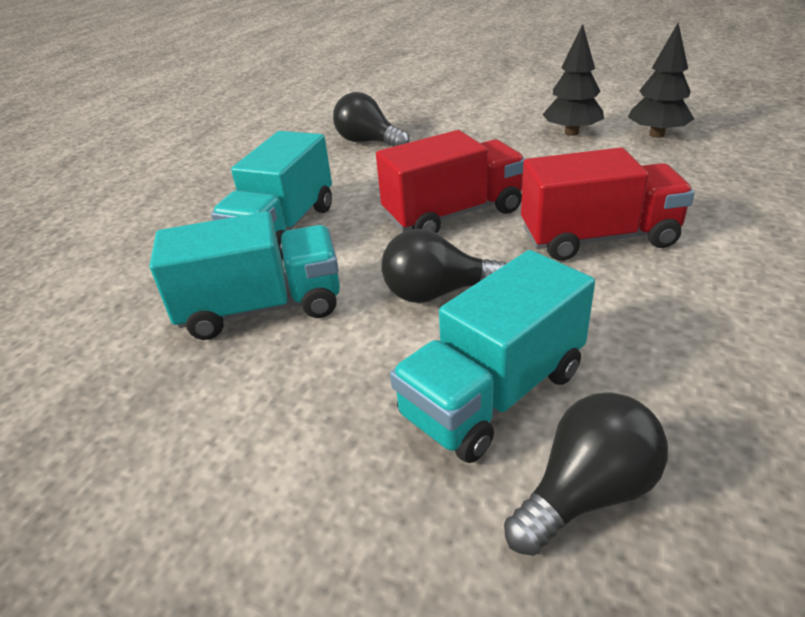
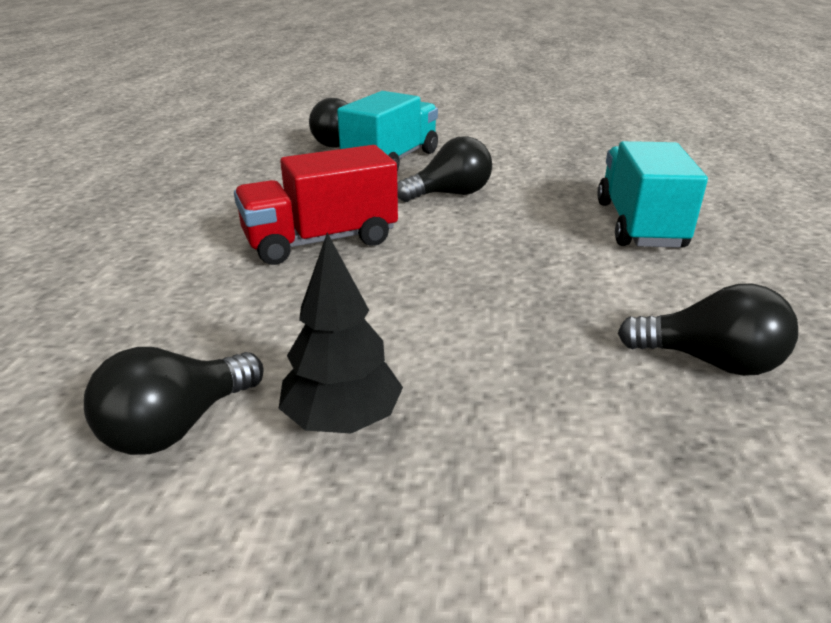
camera: 160 degrees right, 5 degrees down
turquoise truck [150,212,340,340] -> none
red truck [376,130,525,233] -> none
black tree [628,23,694,138] -> black light bulb [84,347,263,455]

